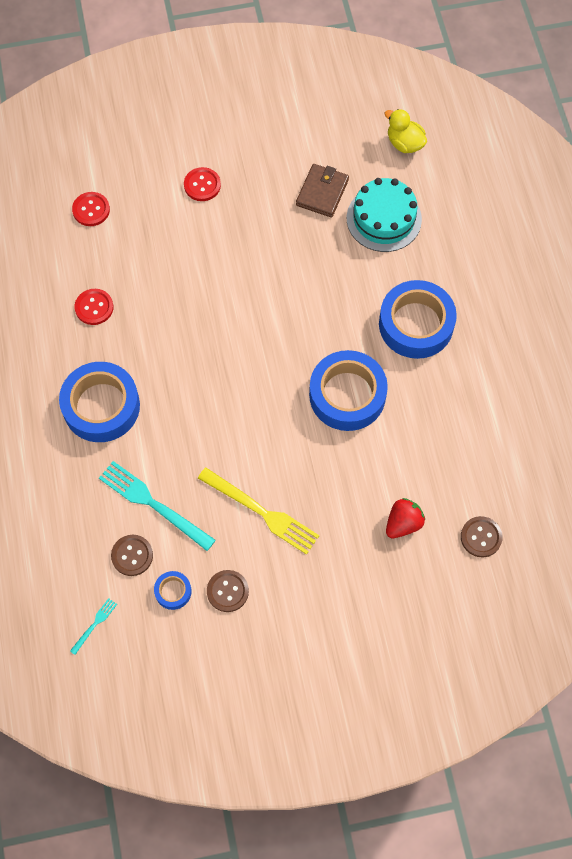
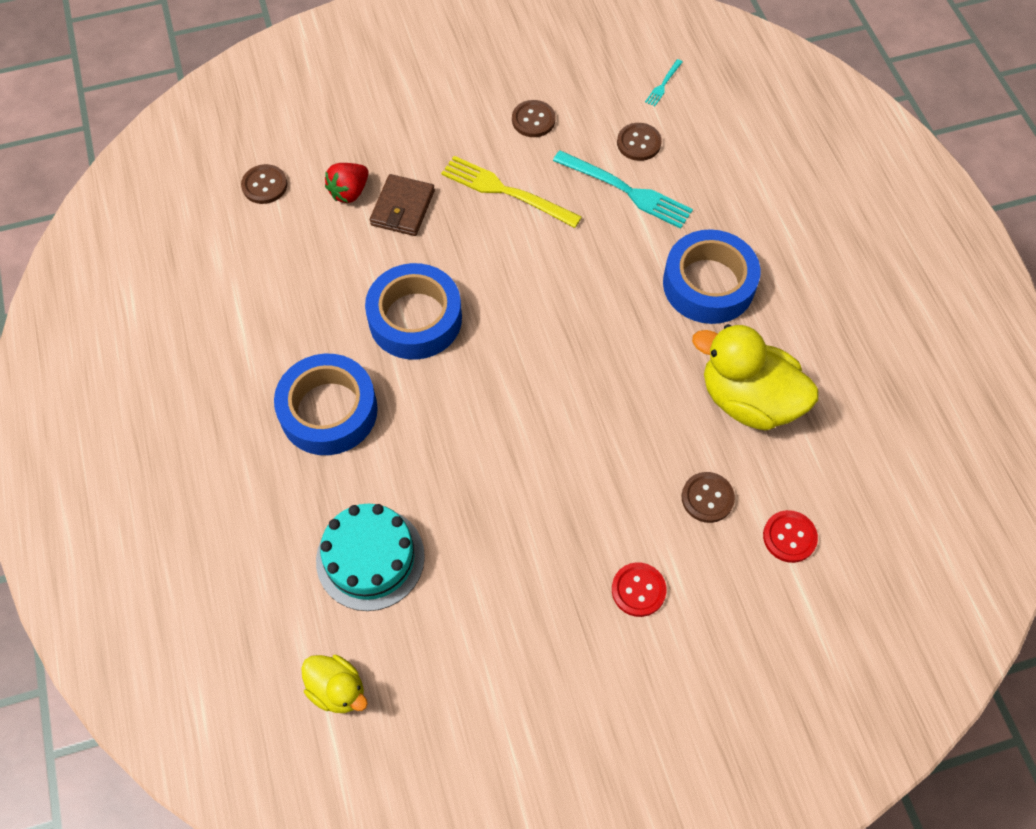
camera: 175 degrees right, 5 degrees down
red button [75,289,113,325] -> yellow duck [692,324,819,431]
blue tape [154,571,192,610] -> none
brown wallet [296,164,349,217] -> brown wallet moved to [370,174,435,236]
none -> brown button [682,472,735,523]

